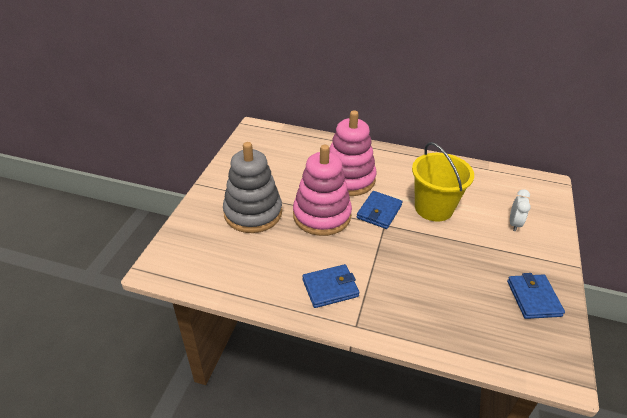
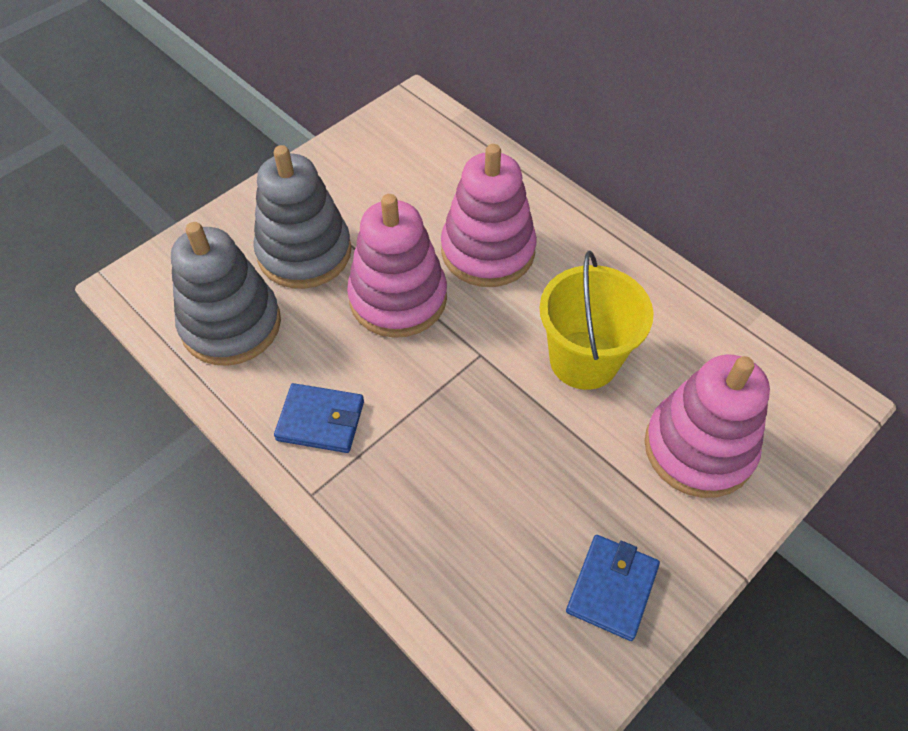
camera: 30 degrees right, 15 degrees up
blue wallet [357,191,403,229] -> none
white clock [510,189,531,231] -> pink stacking toy [645,354,770,498]
none -> grey stacking toy [171,222,281,366]

